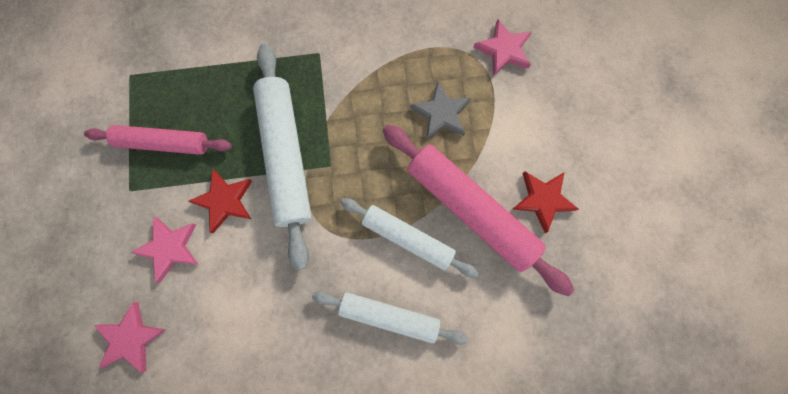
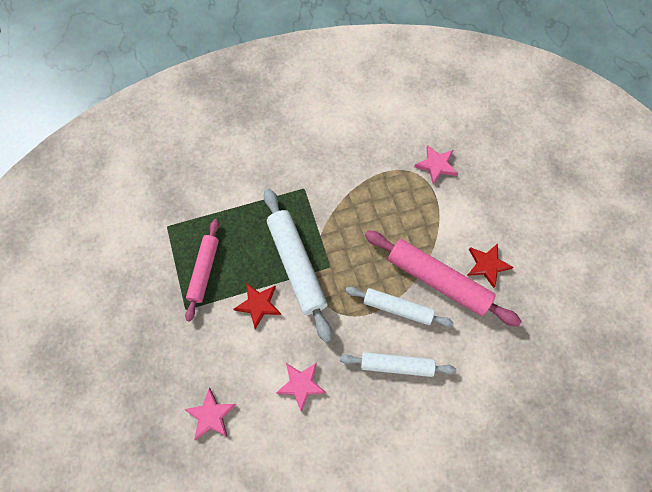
camera: 10 degrees left, 10 degrees down
pink rolling pin [84,125,232,155] -> pink rolling pin turned 75 degrees counterclockwise [185,219,219,322]
pink star [131,217,198,283] -> pink star moved to [276,363,326,412]
grey star [410,82,471,140] -> none

